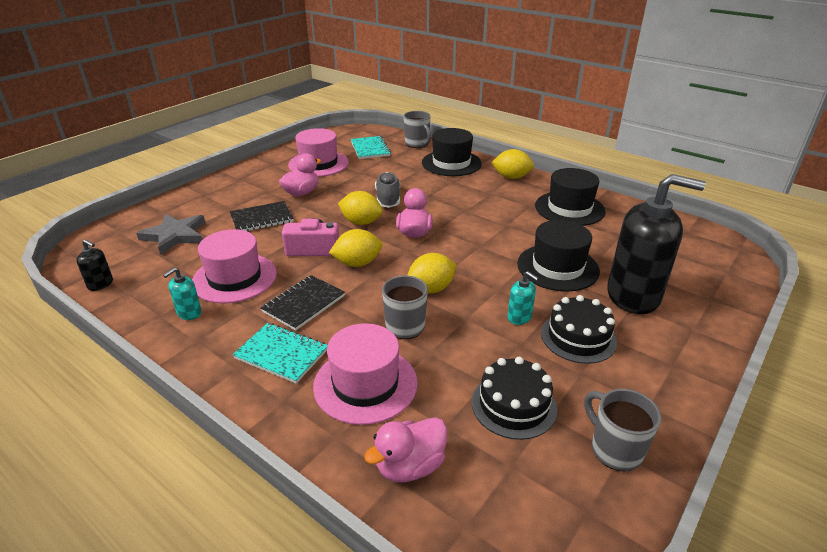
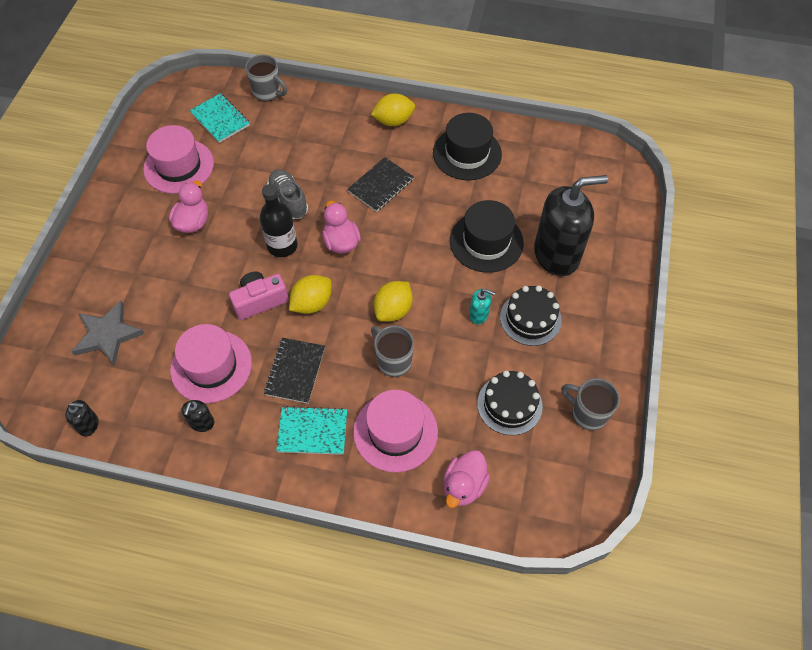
camera: 25 degrees left, 25 degrees up
turquoise soap dispenser [163,267,202,320] -> black soap dispenser [182,400,214,432]
black notebook [230,201,294,231] -> black notebook moved to [347,157,414,212]
yellow lemon [338,191,383,225] -> black bottle [259,184,298,257]
black hat [422,128,482,176] -> none

